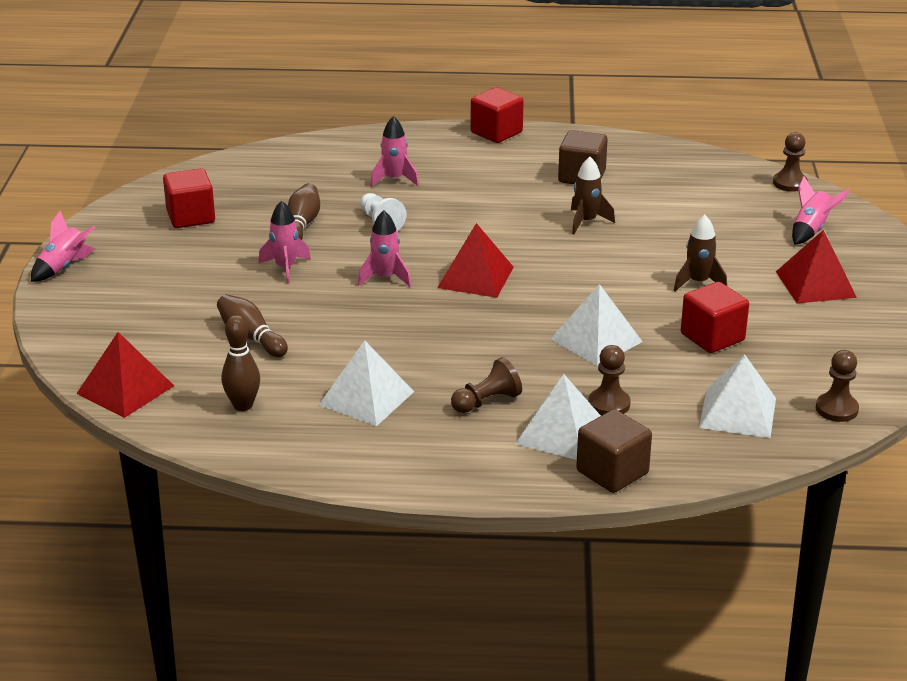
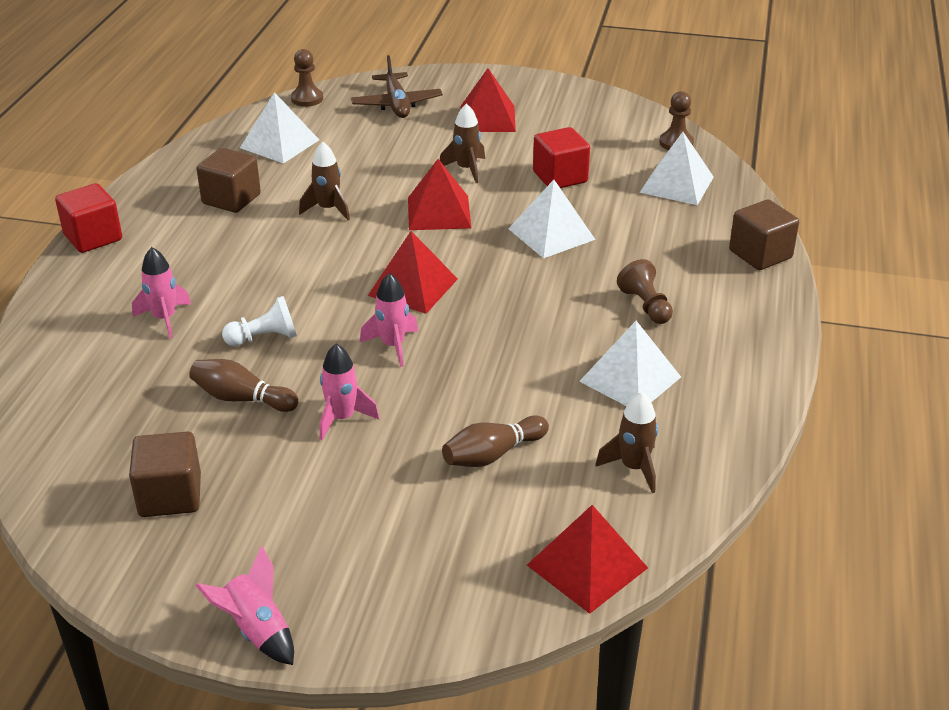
camera: 80 degrees left, 5 degrees up
red cube [163,168,215,228] -> brown cube [129,431,201,517]
brown bowling pin [222,315,260,411] -> brown rocket [595,392,658,493]
white pyramid [515,374,601,460] -> white pyramid moved to [240,92,319,164]
brown pawn [588,345,630,415] -> none
pink rocket [792,176,850,244] -> brown plane [351,55,443,118]
none -> red pyramid [408,159,471,230]

